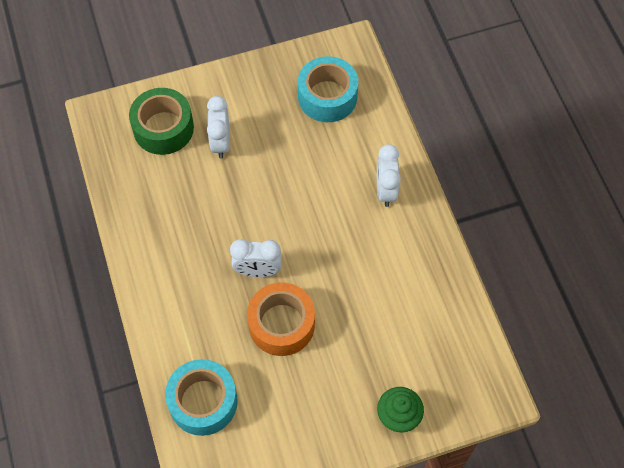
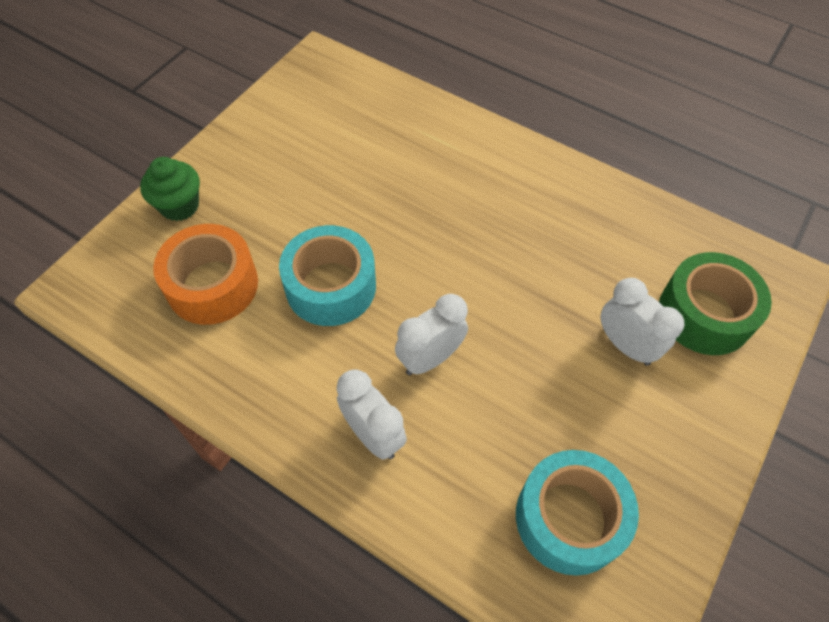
camera: 140 degrees right, 5 degrees down
turquoise tape [165,359,238,436] -> turquoise tape moved to [279,225,376,326]
white clock [230,239,282,277] -> white clock moved to [395,294,468,375]
orange tape [247,282,315,356] -> orange tape moved to [153,224,258,325]

